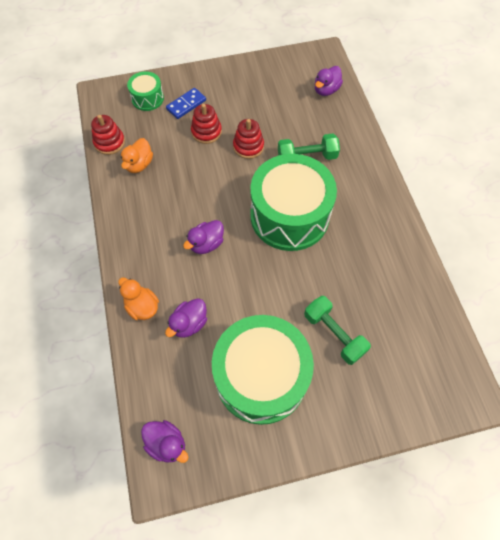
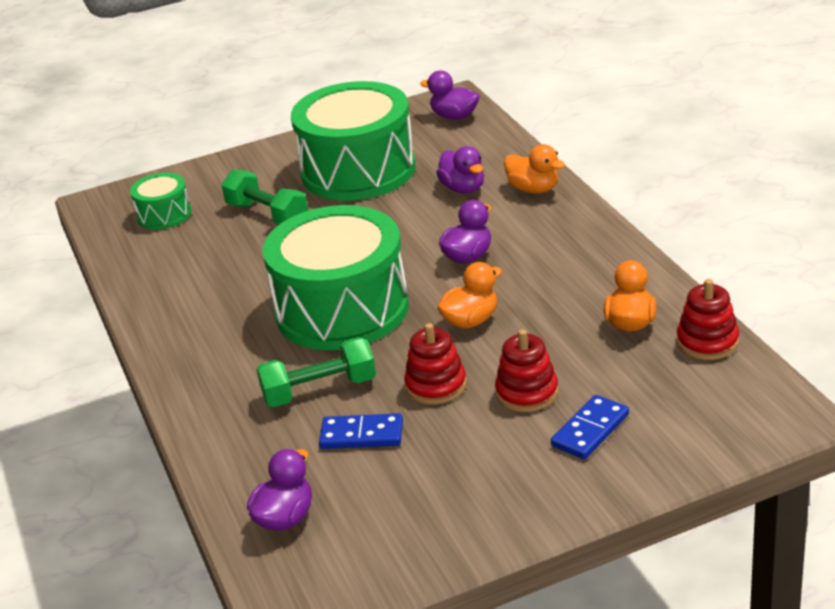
camera: 175 degrees right, 30 degrees down
green drum [127,71,164,111] -> green drum moved to [130,172,191,230]
purple duck [165,298,207,338] -> purple duck turned 120 degrees clockwise [436,146,484,193]
none -> blue domino [319,413,403,449]
none -> orange duck [437,262,502,328]

